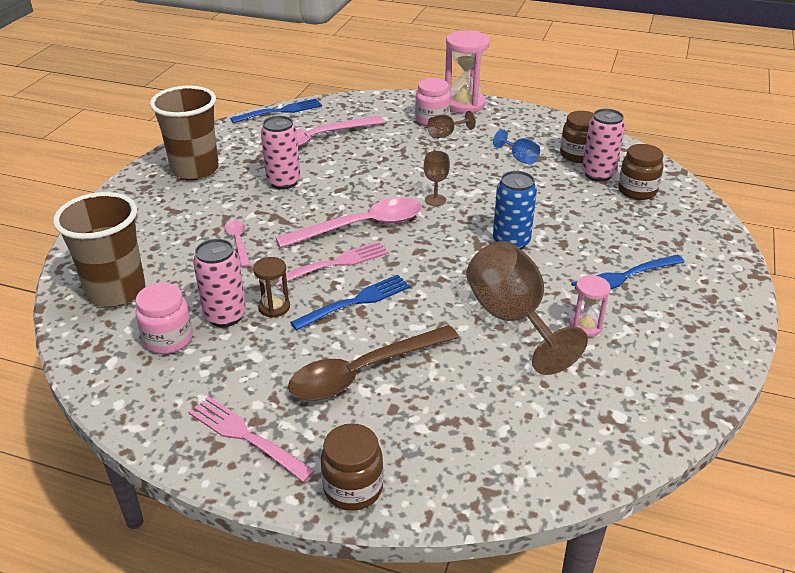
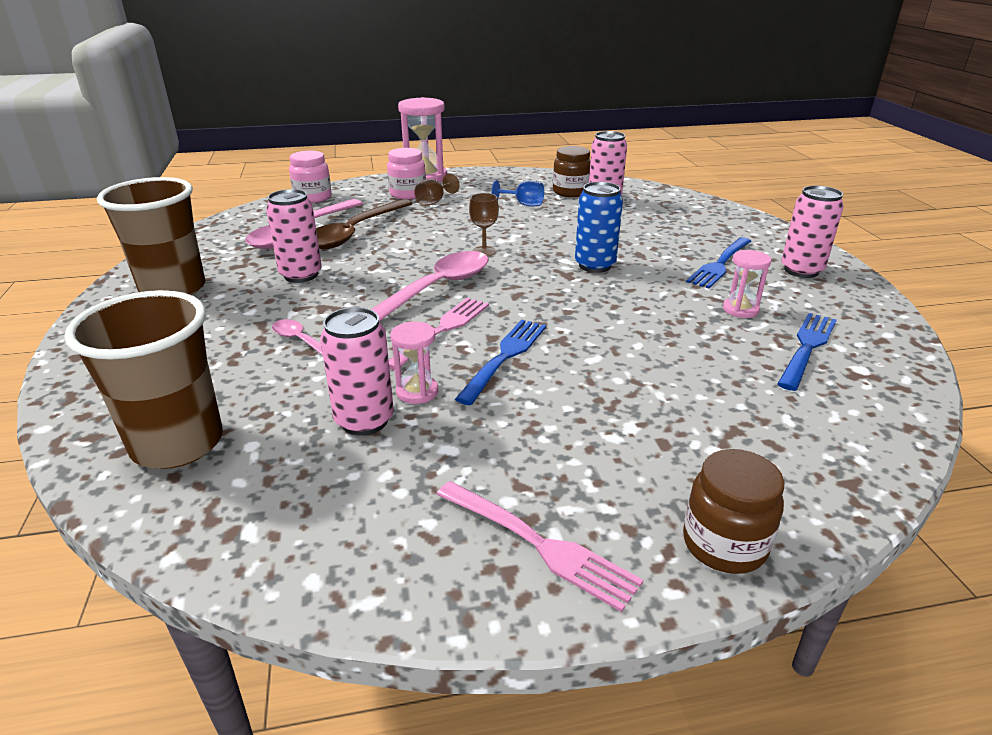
camera: 30 degrees left, 5 degrees down
pink jar [136,283,193,354] -> pink jar moved to [289,151,331,203]
pink fork [188,396,315,482] -> pink fork turned 150 degrees counterclockwise [436,481,643,612]
blue fork [230,98,322,123] -> blue fork moved to [777,313,836,391]
brown hourglass [253,257,290,318] -> pink hourglass [390,322,438,404]
brown spoon [288,325,459,401] -> brown spoon moved to [316,199,413,249]
brown goblet [466,241,588,375] -> none
brown jar [618,144,664,200] -> none
none -> pink can [781,186,844,278]

